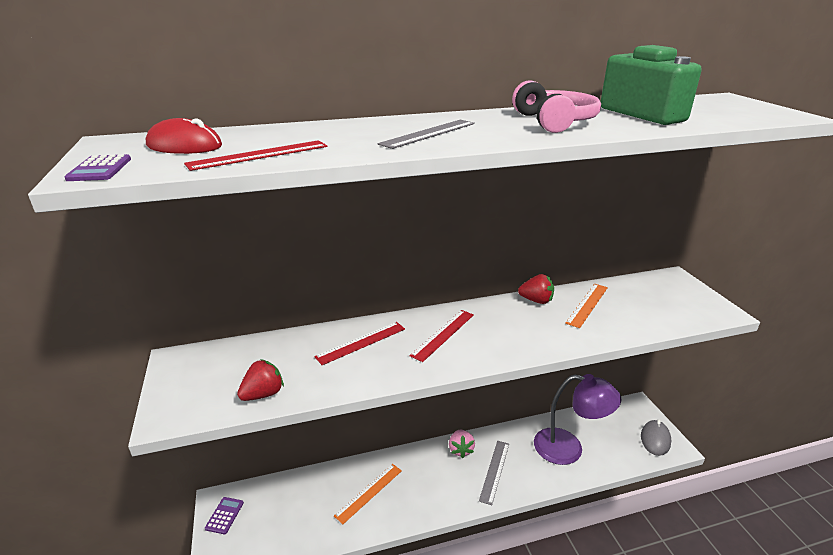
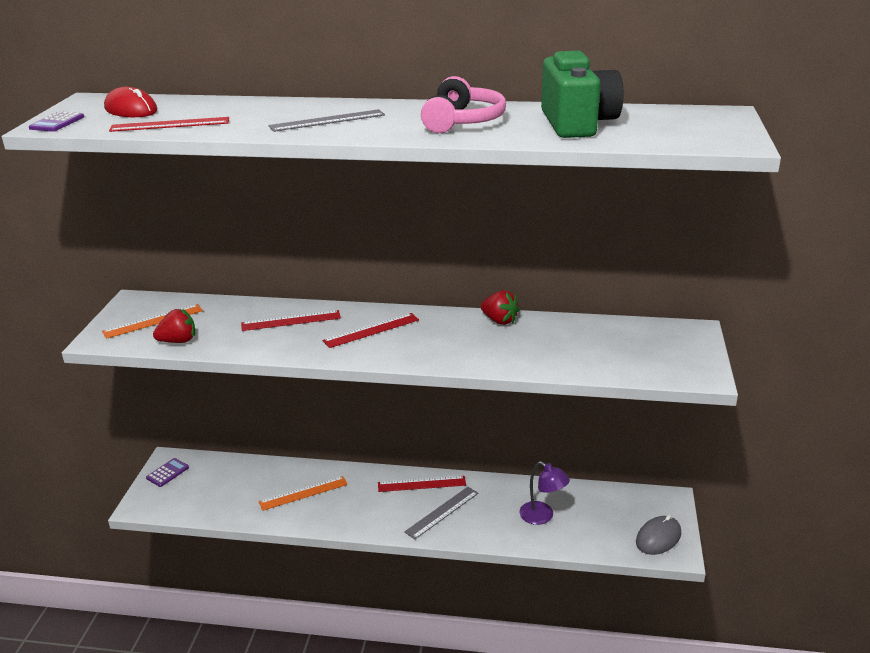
camera: 25 degrees right, 0 degrees up
pink strawberry [449,430,475,458] -> red ruler [378,476,466,492]
purple lamp [534,374,621,465] -> purple lamp [520,461,570,525], size x0.58
orange ruler [565,284,608,328] -> orange ruler moved to [102,304,203,339]

